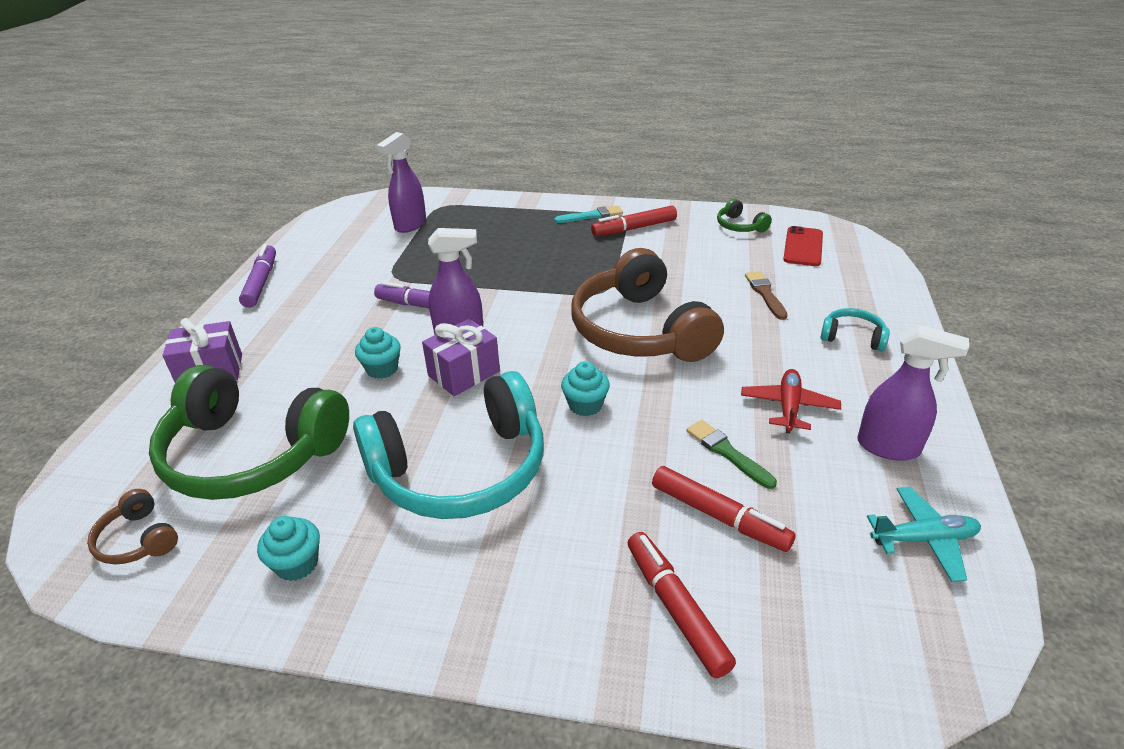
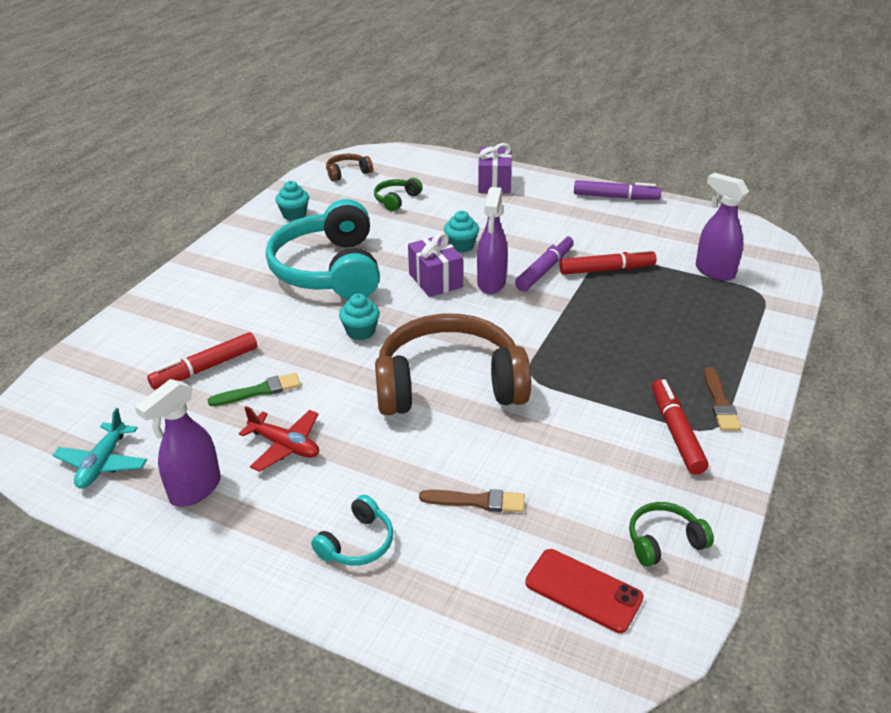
camera: 105 degrees right, 0 degrees up
green headphones [149,365,349,500] -> green headphones [374,178,423,211], size x0.42
turquoise brush [554,206,623,223] -> brown brush [704,367,741,431]
red marker [628,532,736,678] -> red marker moved to [559,249,657,275]

